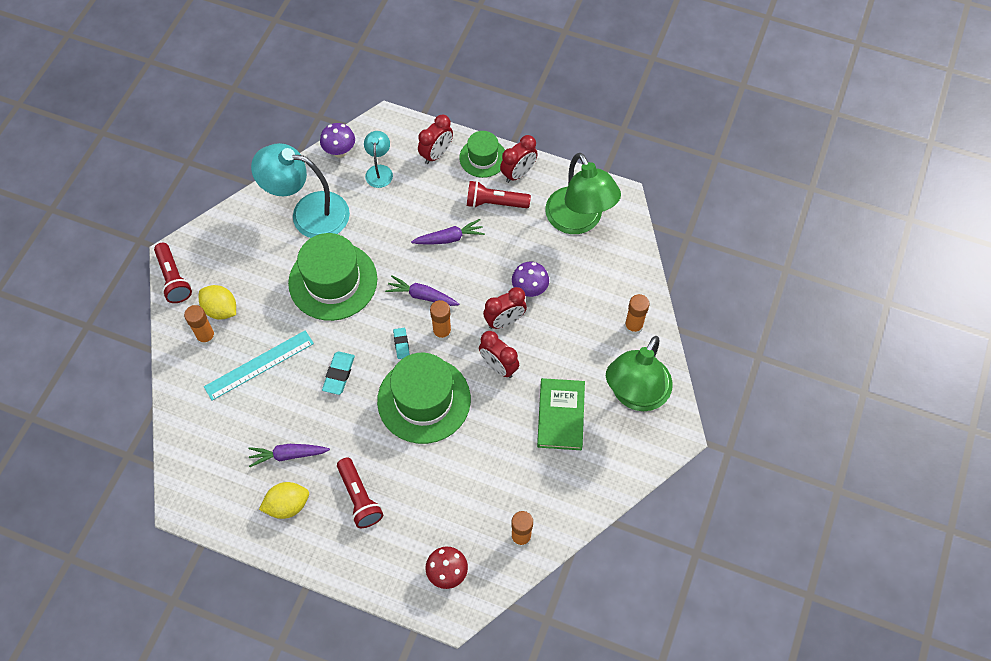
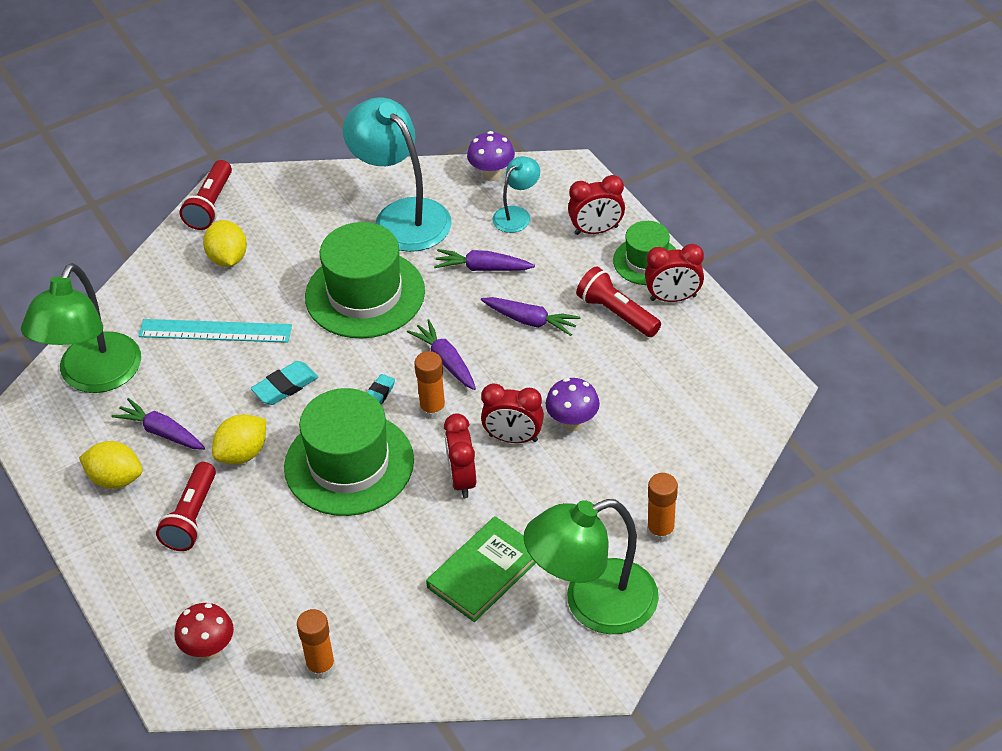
camera: 40 degrees right, 15 degrees down
orange glue stick [184,305,216,346] -> none
green lamp [545,153,621,234] -> green lamp moved to [21,263,141,393]
none -> yellow lemon [212,414,266,464]
none -> purple carrot [434,249,535,271]

